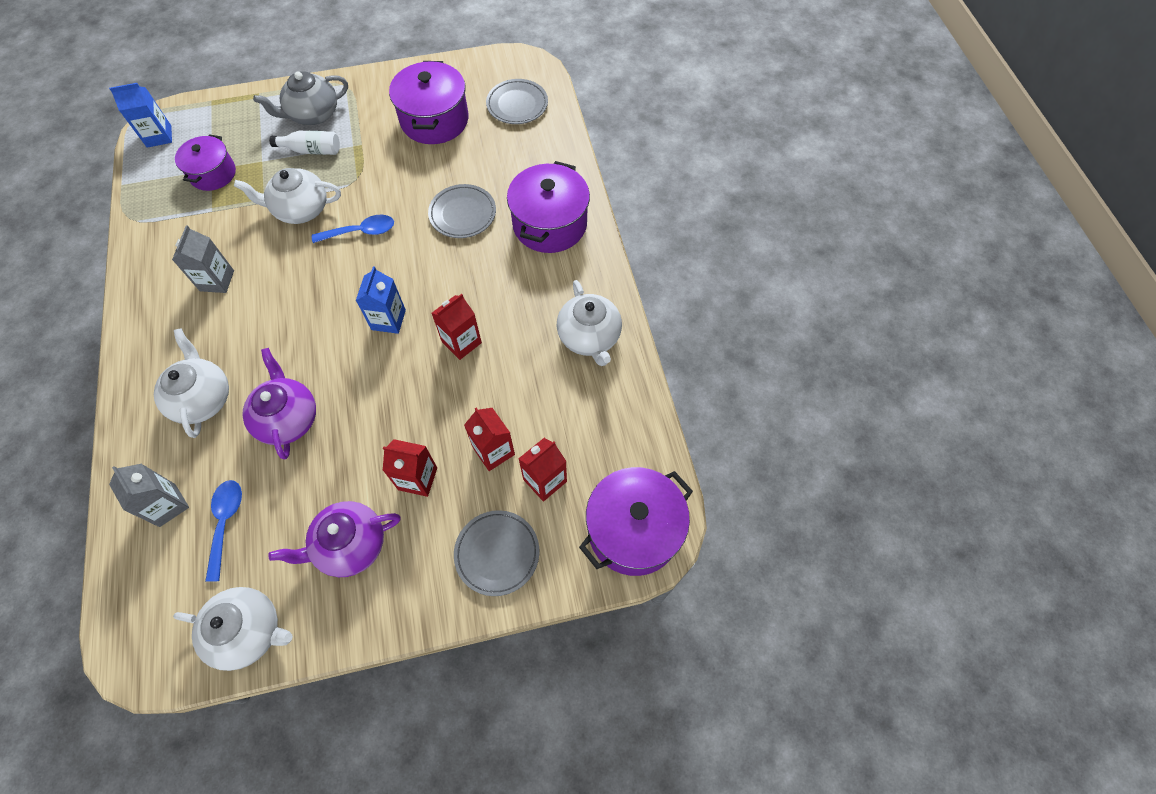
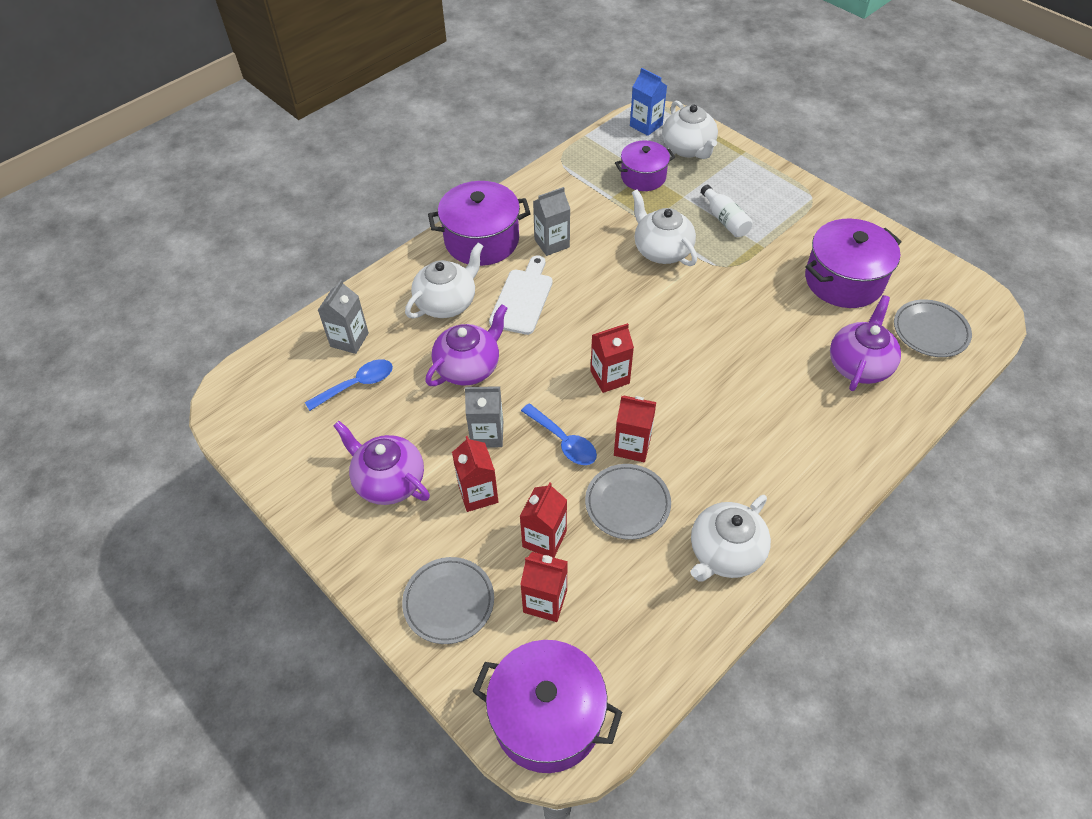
camera: 60 degrees right, 10 degrees down
white teapot [173,587,293,671] -> white teapot moved to [662,100,718,159]
grey teapot [253,71,348,125] -> none
blue spoon [312,215,394,243] -> blue spoon moved to [521,404,597,465]
blue carton [356,266,406,334] -> red carton [590,323,634,393]
grey plate [428,184,496,238] -> grey plate moved to [585,464,671,540]
purple pot [507,161,590,253] -> purple pot moved to [428,181,531,266]
none -> grey carton [465,386,503,447]
none -> white cutting board [489,255,553,335]
none -> purple teapot [830,295,901,391]

